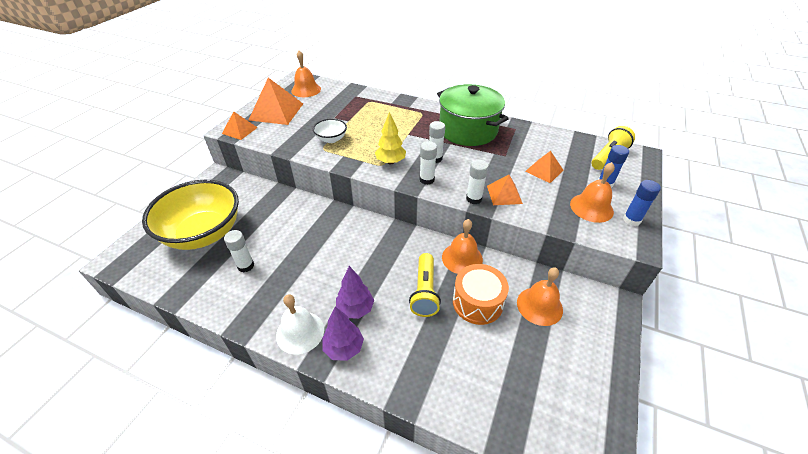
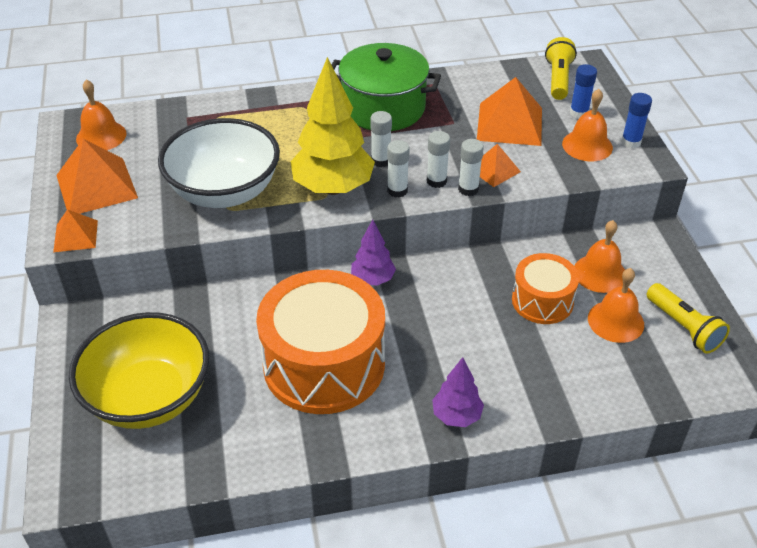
camera: 35 degrees left, 0 degrees up
white glue stick [224,230,254,272] -> white glue stick moved to [427,131,450,188]
white bell [276,294,324,354] -> none
white bowl [313,119,347,143] -> white bowl [158,118,280,208], size x2.29
purple tree [336,266,374,319] -> purple tree moved to [351,219,396,286]
yellow tree [375,112,406,164] -> yellow tree [290,57,375,195], size x1.89
yellow flashlight [409,253,441,317] -> yellow flashlight moved to [647,283,730,354]
orange bell [442,219,483,274] -> orange bell moved to [588,268,644,343]
orange pyramid [525,151,564,183] -> orange pyramid [477,77,542,146], size x1.77
none -> orange drum [256,270,385,414]

